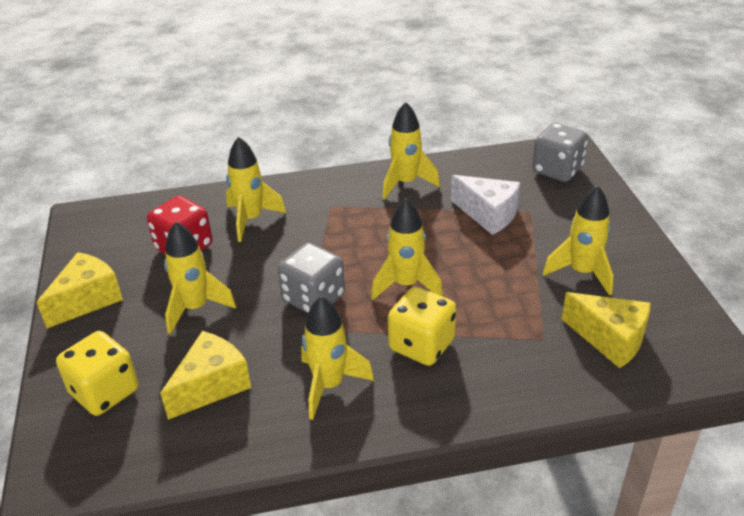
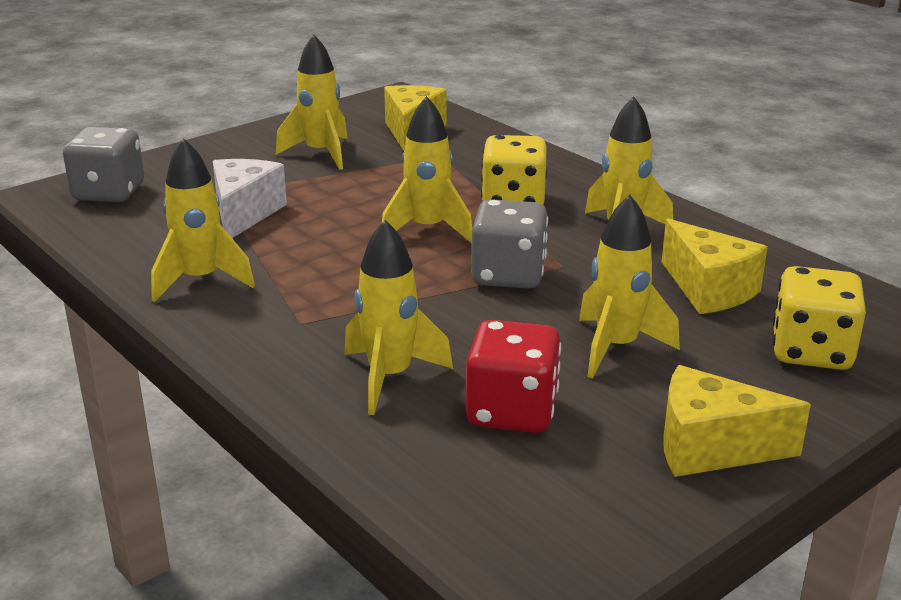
camera: 120 degrees left, 10 degrees down
yellow cheese [160,331,251,420] -> yellow cheese turned 135 degrees counterclockwise [662,219,768,314]

